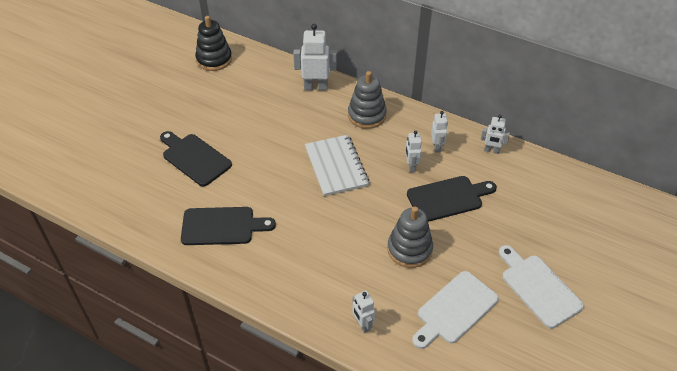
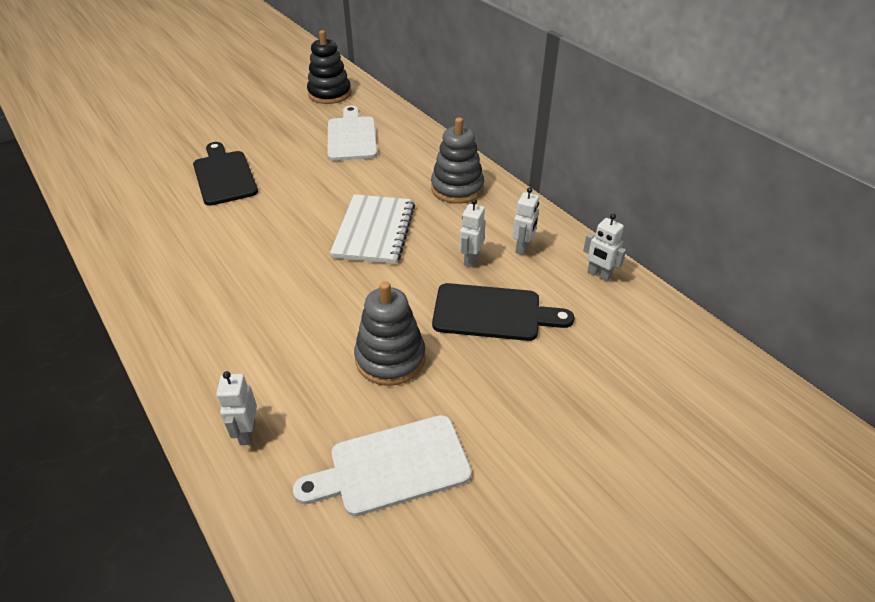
camera: 25 degrees right, 5 degrees down
black cutting board [181,207,276,245] -> none
white robot [293,24,337,91] -> none
white cutting board [499,245,584,328] -> white cutting board moved to [327,106,377,161]

